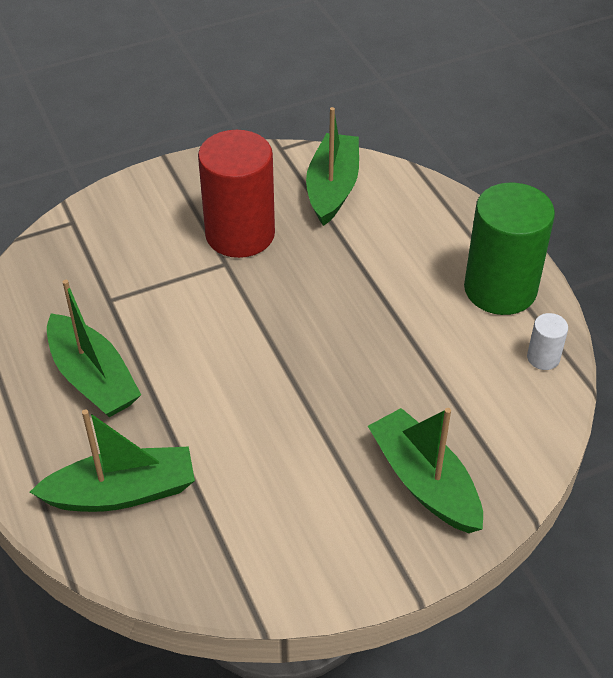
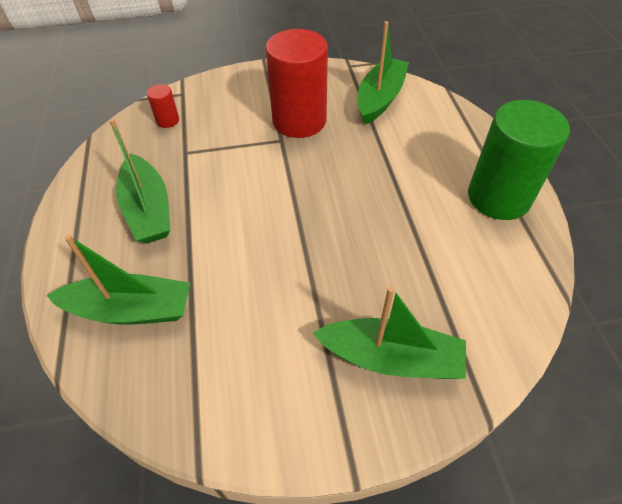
camera: 15 degrees right, 5 degrees up
green boat [368,408,483,533] -> green boat turned 120 degrees clockwise [313,286,466,379]
white cylinder [527,313,568,370] -> none
none -> red cylinder [147,84,179,128]

